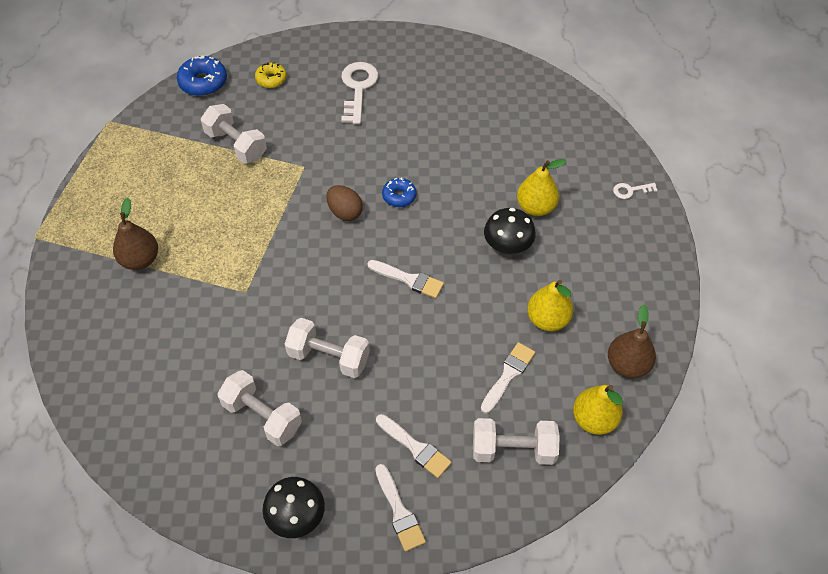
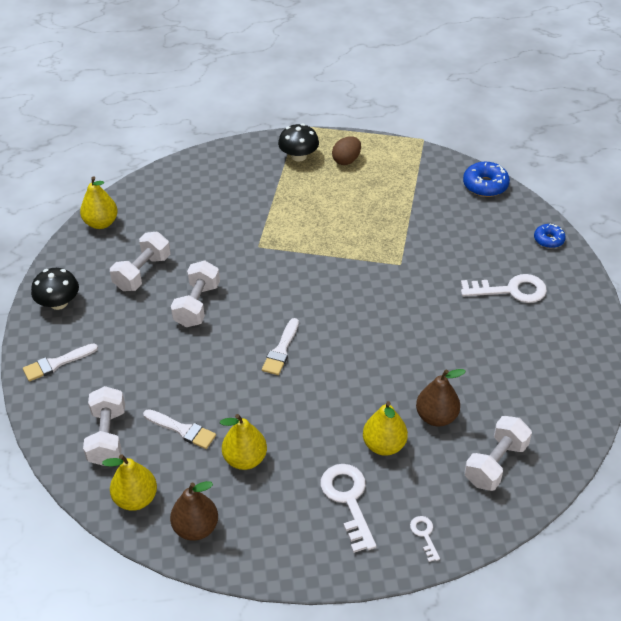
camera: 85 degrees right, 10 degrees down
brown pear [113,198,158,270] -> brown pear moved to [416,369,466,427]
white dumbbell [201,104,267,164] -> white dumbbell moved to [464,416,532,491]
yellow donut [255,62,286,88] -> none
brown egg [327,185,363,221] -> brown egg moved to [332,136,361,165]
white brush [376,414,452,478] -> none
blue donut [382,177,416,207] -> blue donut moved to [534,224,566,248]
black mushroom [484,208,536,254] -> black mushroom moved to [278,124,319,161]
none -> yellow pear [80,176,118,229]
none -> white key [321,464,377,553]

